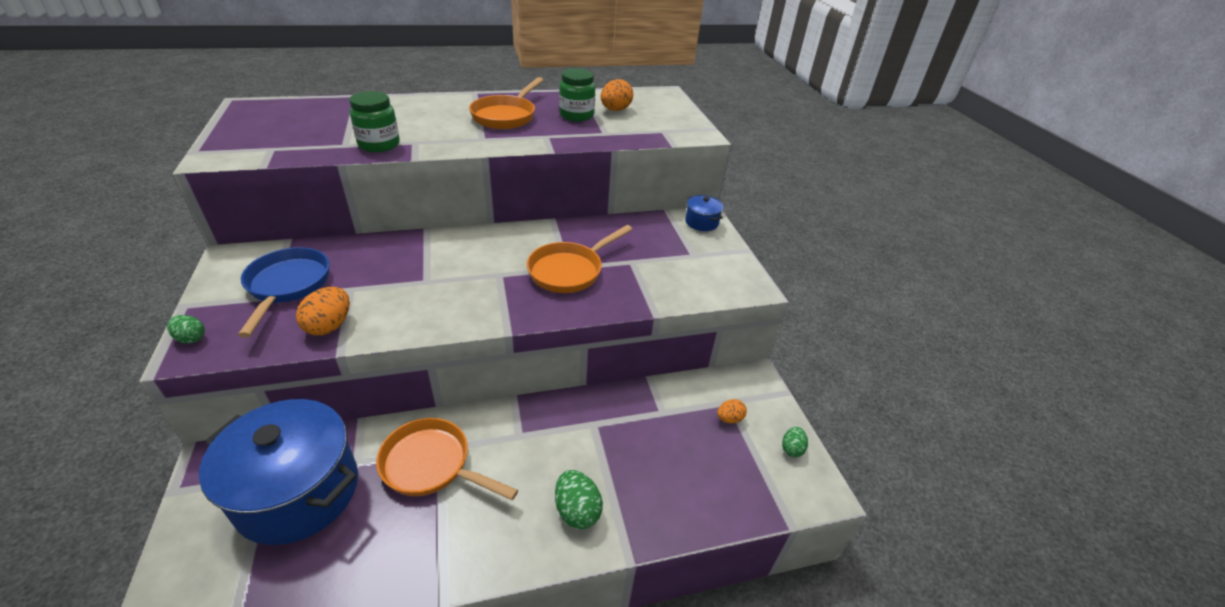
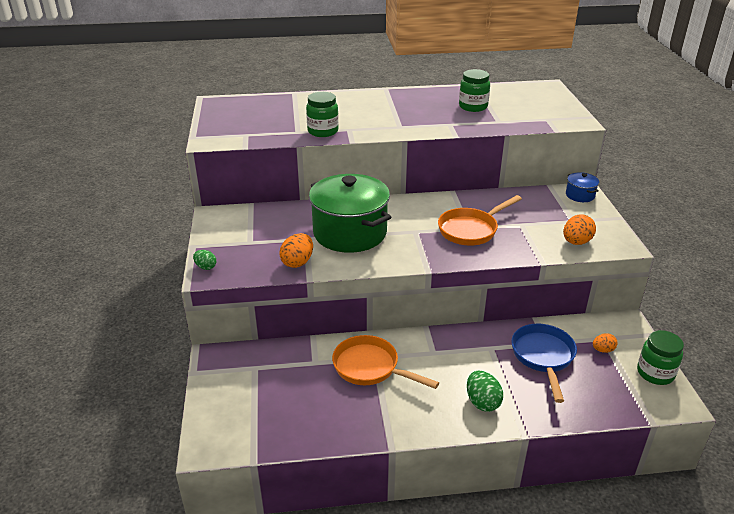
camera: 10 degrees right, 5 degrees down
blue pot [199,399,358,545] -> none
blue pan [238,247,329,338] -> blue pan moved to [511,324,577,403]
orange pan [469,77,544,129] -> none
orange egg [601,79,633,111] -> orange egg moved to [563,214,596,245]
green egg [782,427,808,457] -> green jar [637,330,684,385]
none -> green pot [309,174,391,253]

